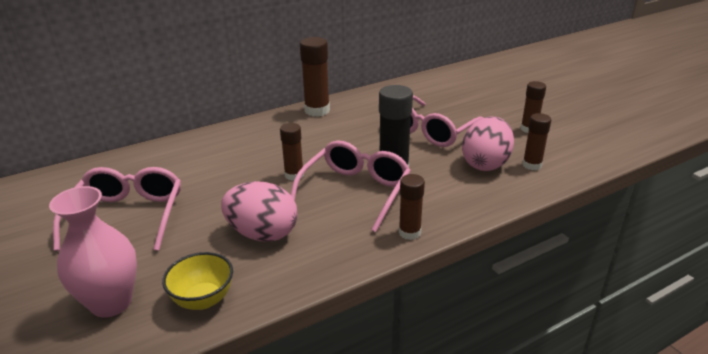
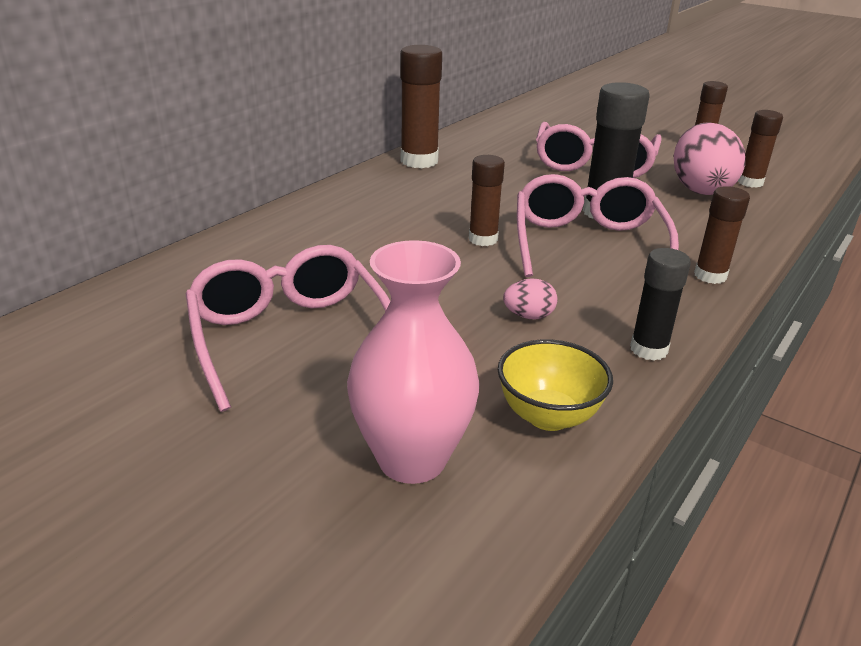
camera: 25 degrees left, 0 degrees up
pink egg [221,181,298,242] -> pink egg [503,278,558,319], size x0.45
none -> black glue stick [630,248,691,361]

